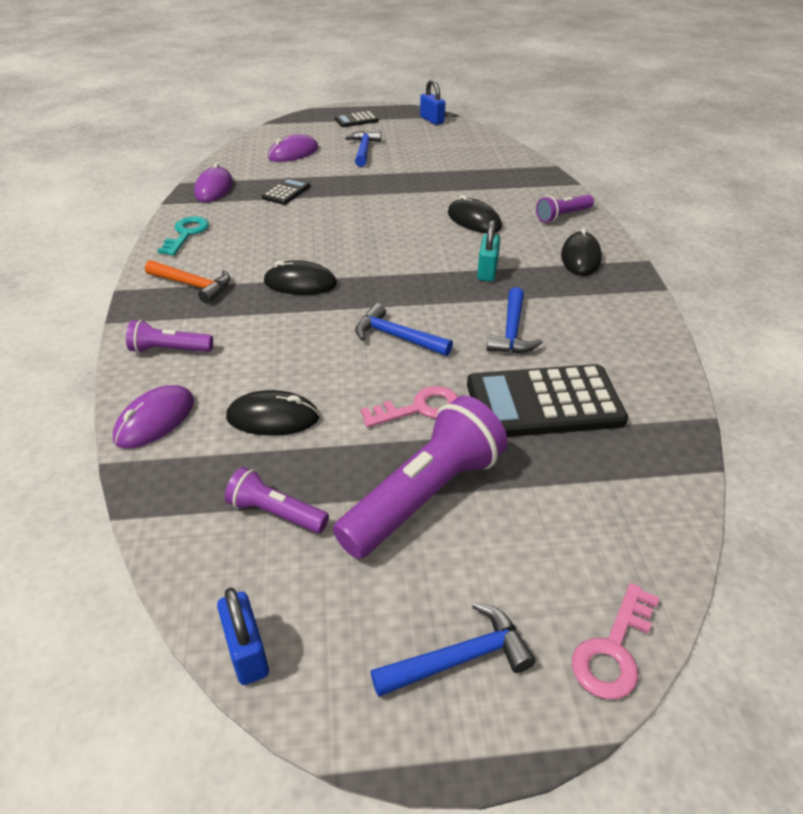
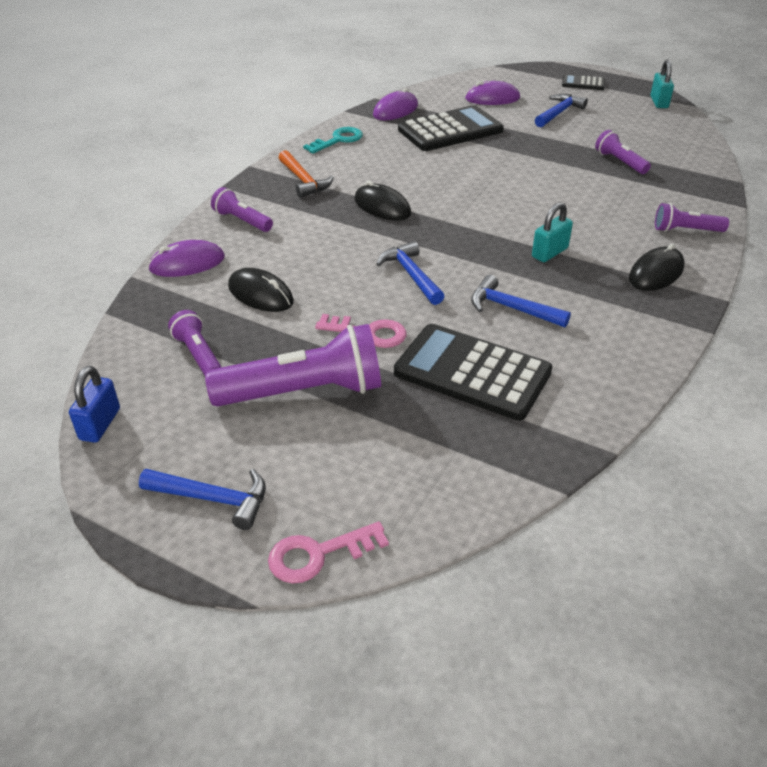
camera: 35 degrees right, 0 degrees up
black calculator [262,178,310,205] -> black calculator [398,105,504,151], size x2.05
blue padlock [420,80,445,125] -> turquoise padlock [650,59,674,108]
black mouse [448,195,502,233] -> none
blue hammer [486,287,543,353] -> blue hammer turned 75 degrees clockwise [471,275,571,327]
none -> purple flashlight [595,130,651,174]

